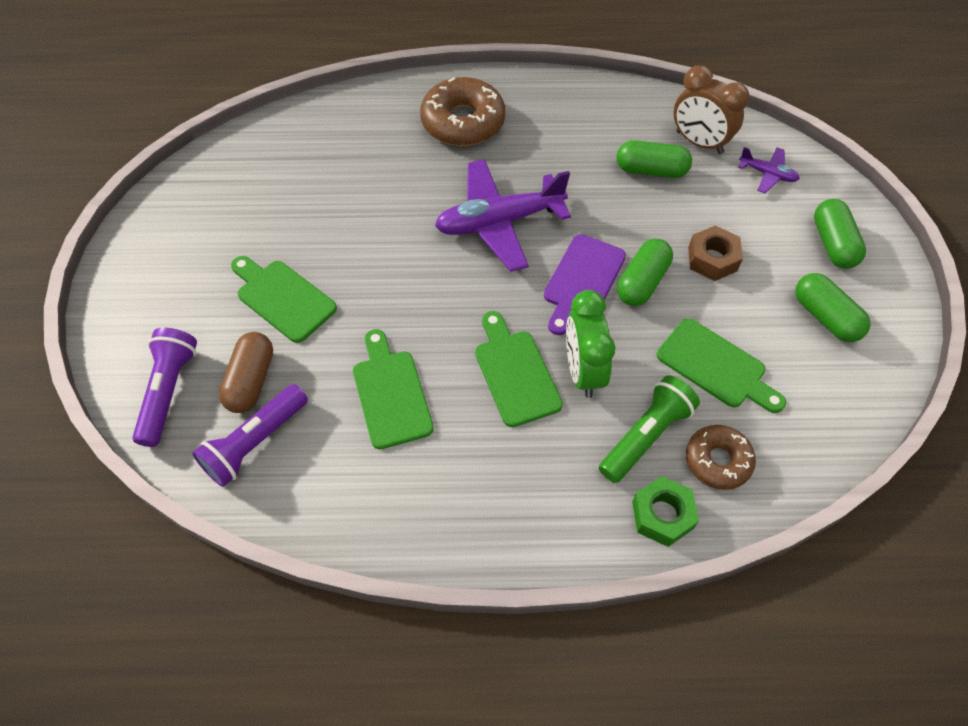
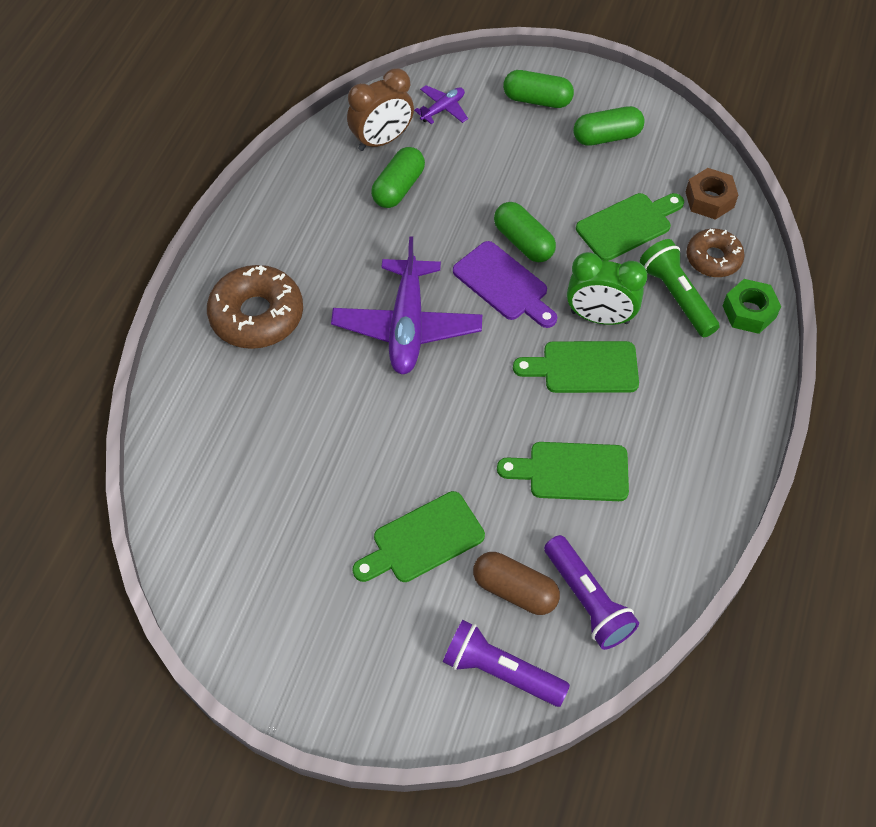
camera: 70 degrees left, 0 degrees up
brown nut [688,225,743,281] -> brown nut moved to [686,168,738,220]

